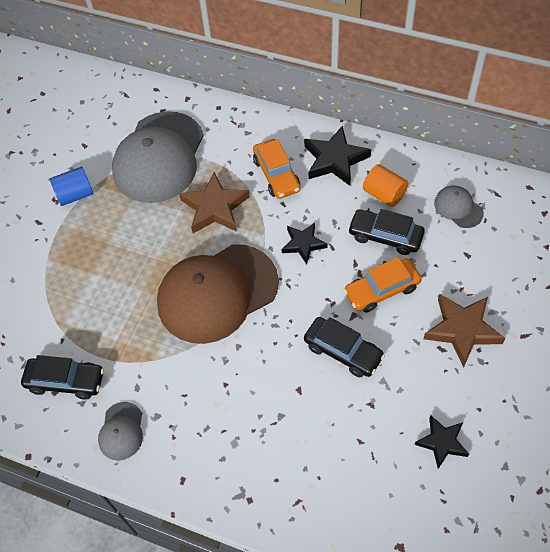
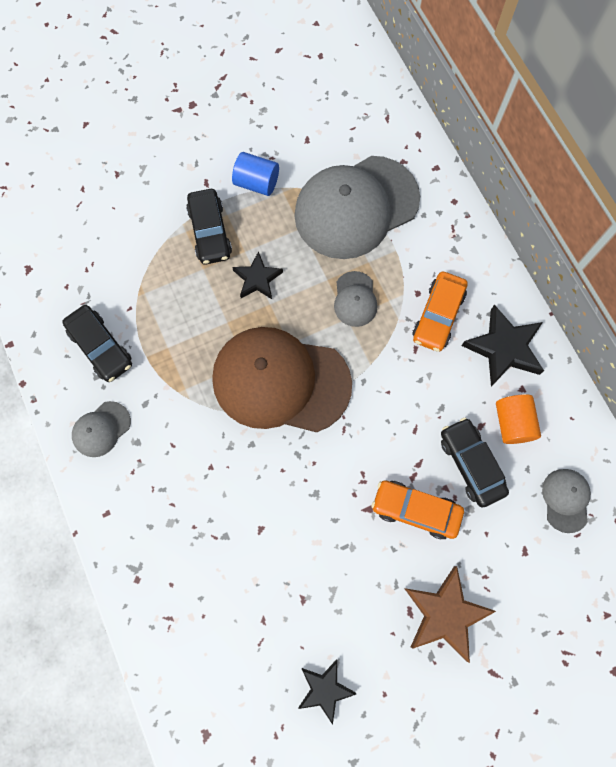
camera: 40 degrees right, 15 degrees up
brown star [179,172,250,233] -> grey cap [334,271,377,327]
black star [282,223,327,264] -> black star moved to [232,251,283,299]
black car [304,317,385,377] -> black car moved to [186,189,232,264]

